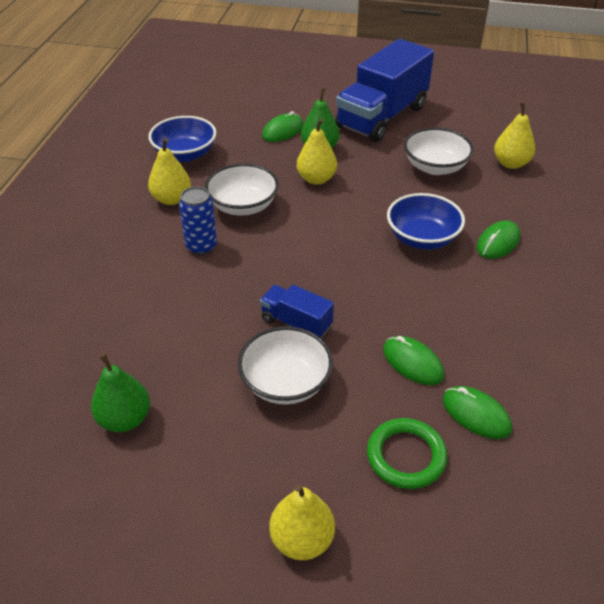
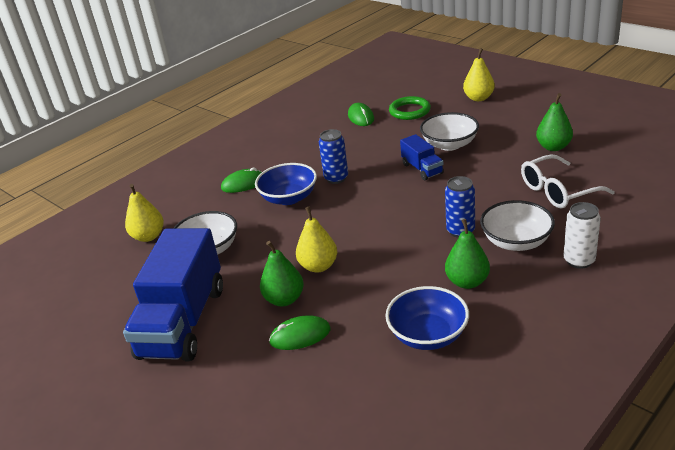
camera: 145 degrees left, 10 degrees down
yellow pear [148,138,191,205] -> green pear [445,219,490,289]
white bowl [205,163,279,216] -> white bowl moved to [480,200,555,251]
blue truck [335,39,434,142] -> blue truck turned 120 degrees clockwise [123,228,223,362]
green mouse [383,336,444,385] -> none
none -> blue can [319,129,348,184]
none -> white glasses [521,154,615,208]
none -> white can [564,202,601,269]

